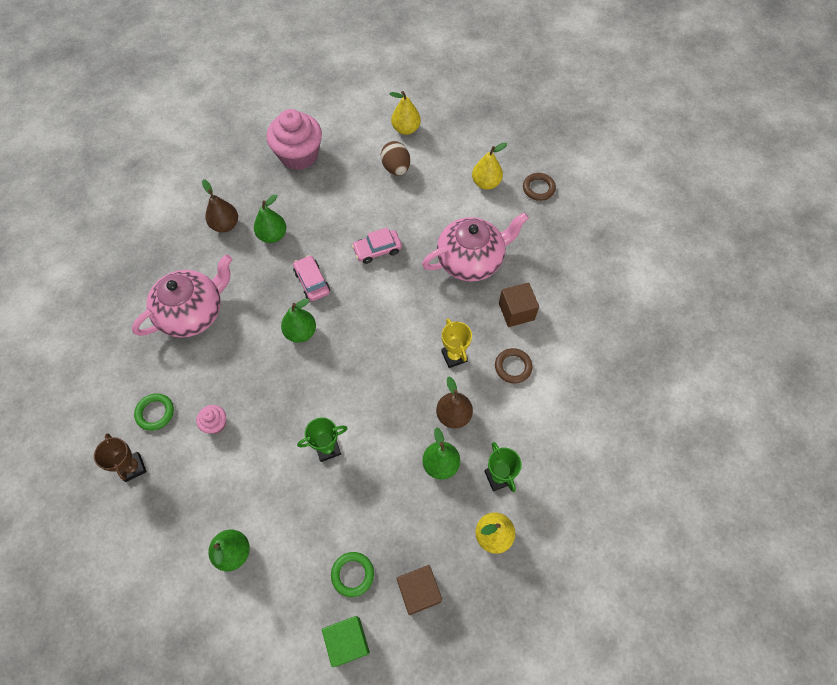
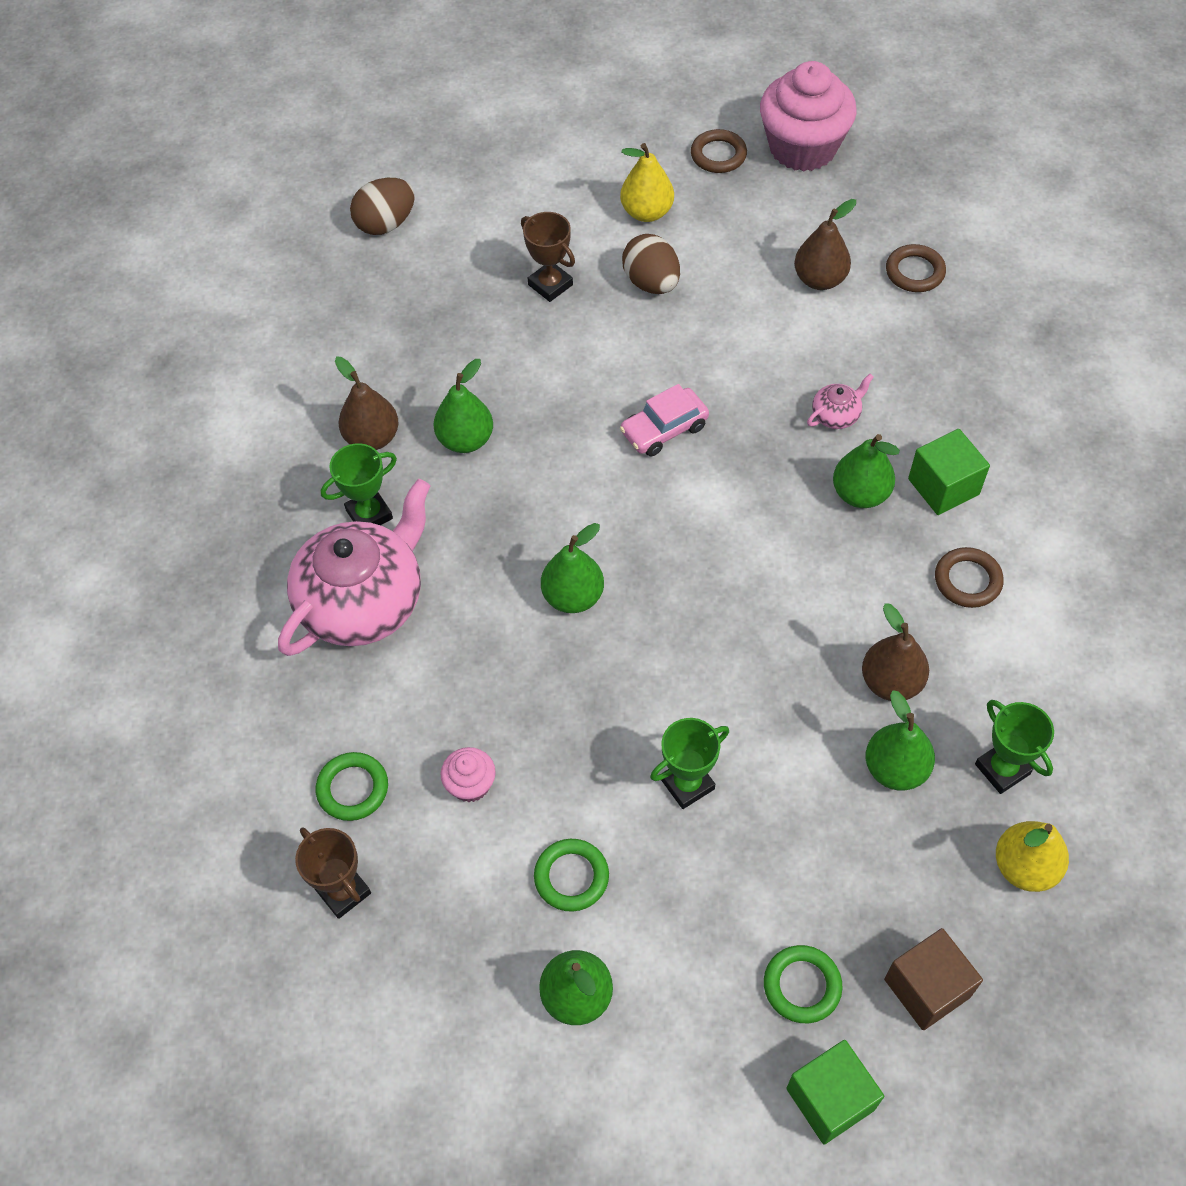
camera: 10 degrees left, 5 degrees down
pink cupcake [266,109,322,170] -> pink cupcake moved to [760,61,857,172]
pink car [293,255,330,301] -> none
pink teapot [422,212,529,281] -> pink teapot [807,374,874,429], size x0.41
yellow trophy [441,319,472,368] -> none
yellow pear [472,143,507,190] -> brown pear [794,199,856,290]
brown cube [499,283,539,327] -> green cube [908,429,990,515]
none -> green trophy [321,443,397,525]
none -> brown egg [350,178,415,235]
none -> brown trophy [521,212,575,302]
none -> green ring [534,839,609,912]
none -> brown ring [691,129,747,173]
none -> green pear [833,434,900,508]

